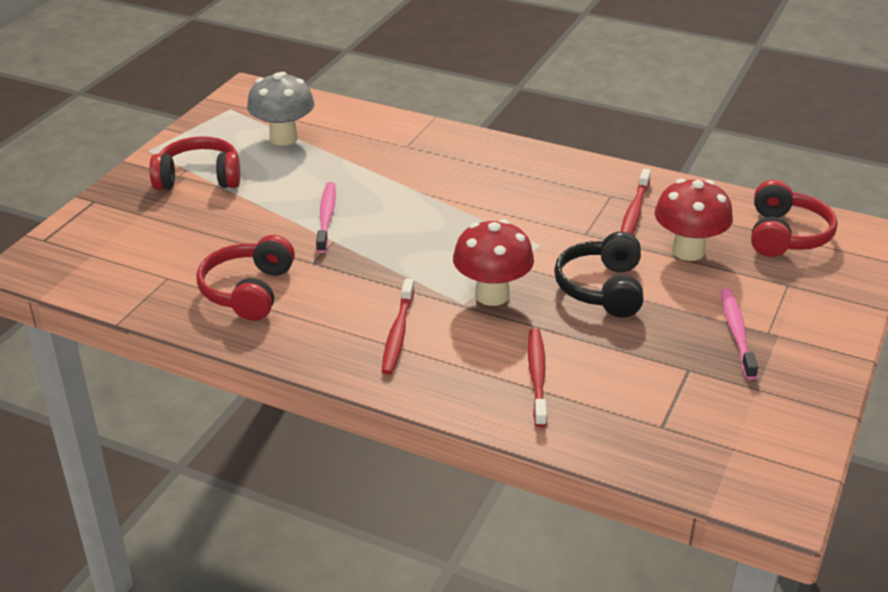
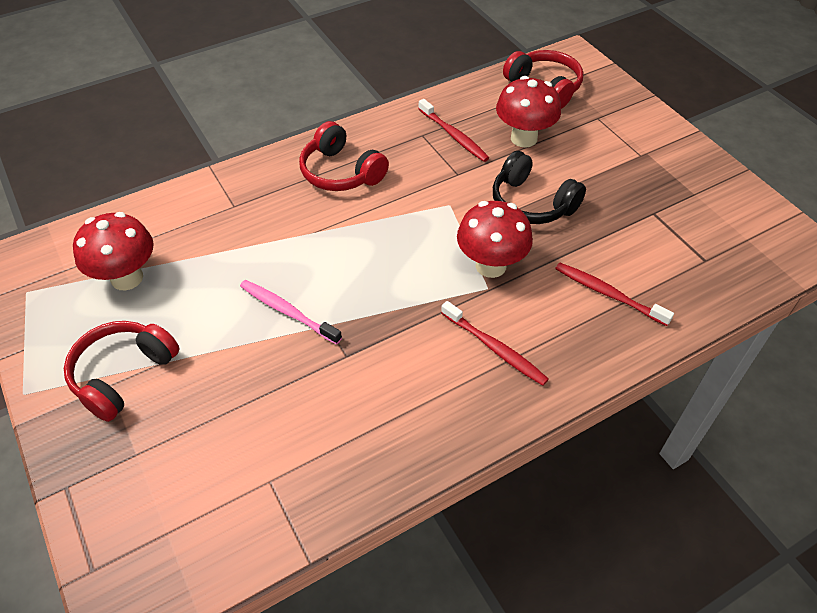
camera: 55 degrees left, 15 degrees up
red headphones [196,235,295,321] -> red headphones moved to [299,121,389,191]
grey mushroom [247,72,314,146] -> red mushroom [73,212,154,291]
pink toothbrush [721,288,758,380] -> none

